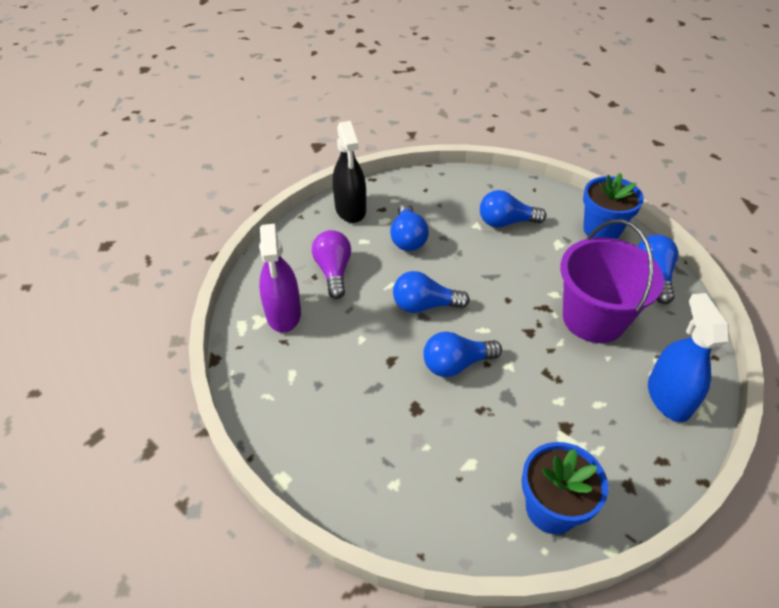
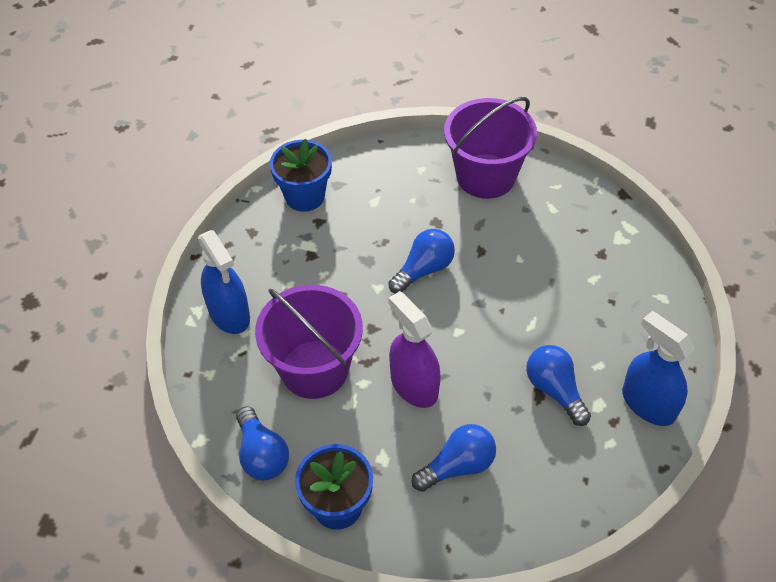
camera: 155 degrees right, 5 degrees up
purple spray bottle [259,224,301,333] -> purple spray bottle moved to [388,291,441,408]
purple light bulb [312,230,351,299] -> none
black spray bottle [333,121,366,223] -> blue spray bottle [622,311,695,426]
blue light bulb [393,271,470,313] -> none
none -> purple bucket [444,97,537,199]

